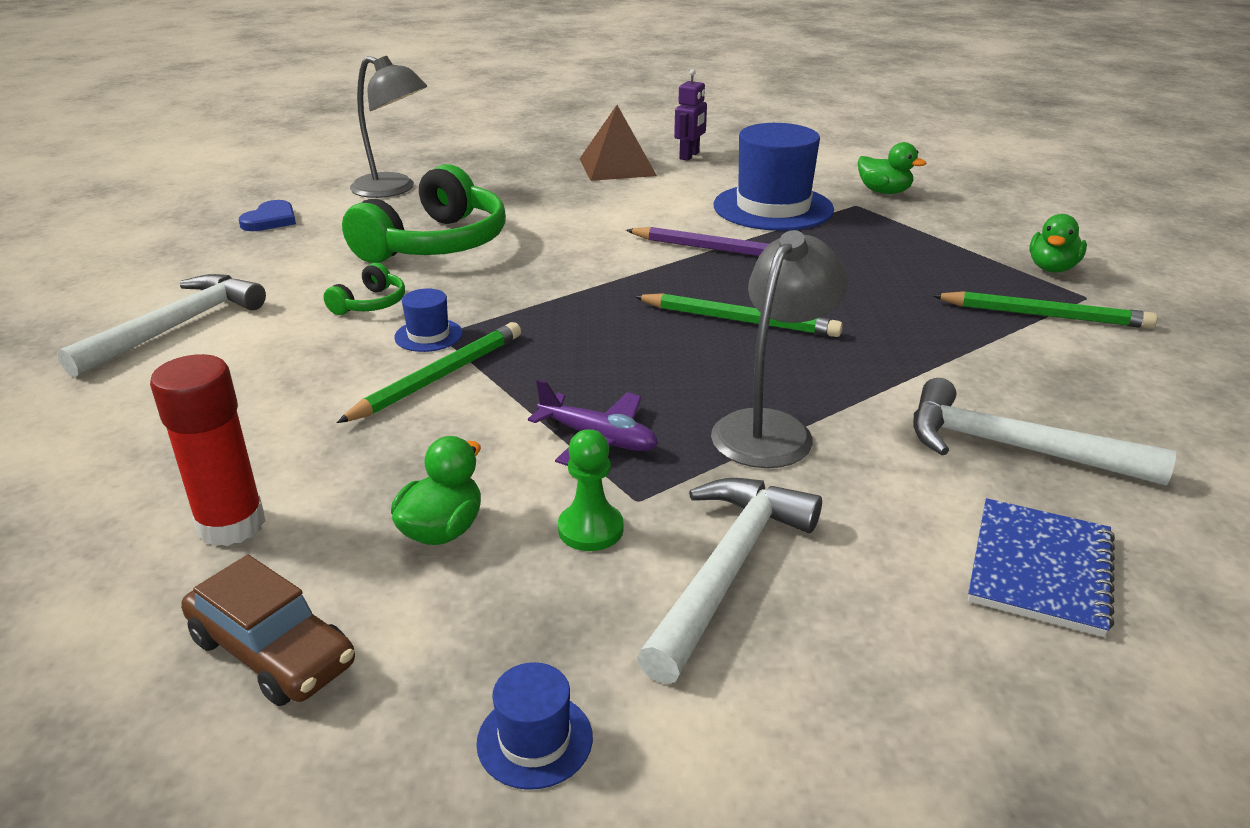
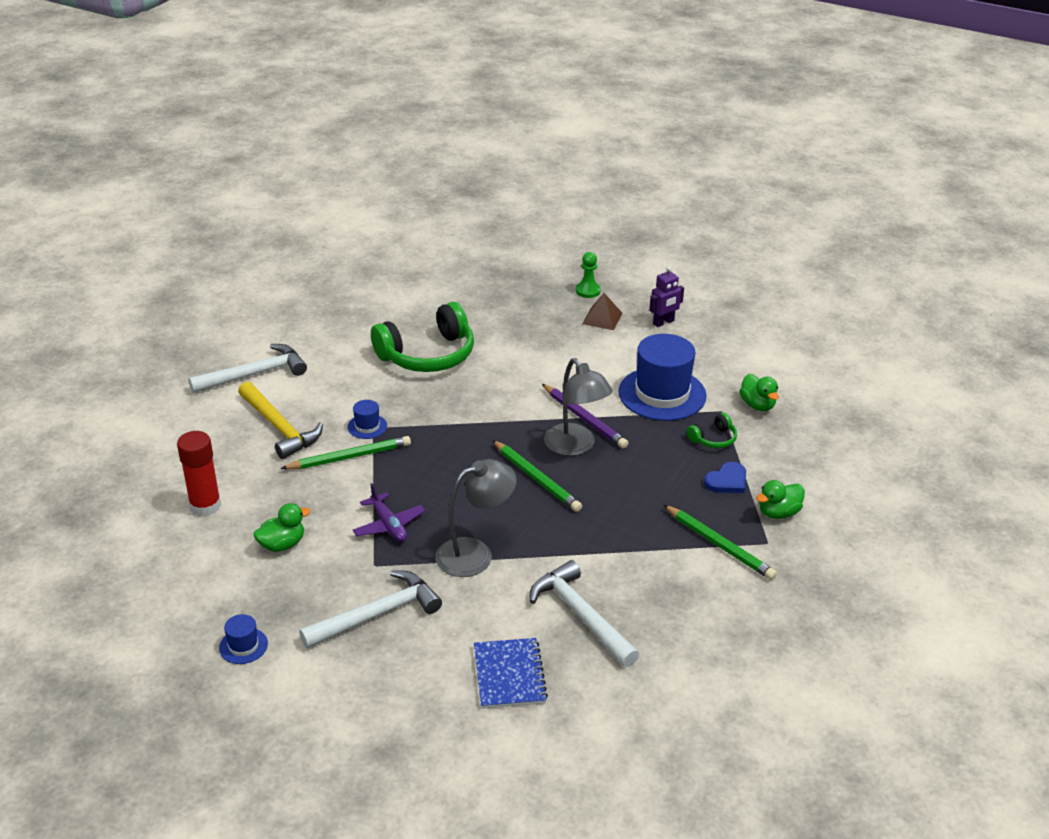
camera: 30 degrees right, 5 degrees up
brown car [181,555,355,706] -> none
blue heart [239,200,296,231] -> blue heart moved to [704,462,746,493]
green headphones [324,263,405,315] -> green headphones moved to [687,413,737,449]
grey lamp [350,56,428,198] -> grey lamp moved to [544,358,613,456]
green pawn [558,429,624,551] -> green pawn moved to [576,252,601,298]
brown pyramid [580,105,657,181] -> brown pyramid [582,293,622,330], size x0.66
blue notebook [968,498,1115,637] -> blue notebook turned 60 degrees counterclockwise [474,638,548,709]
none -> yellow hammer [238,382,323,459]

